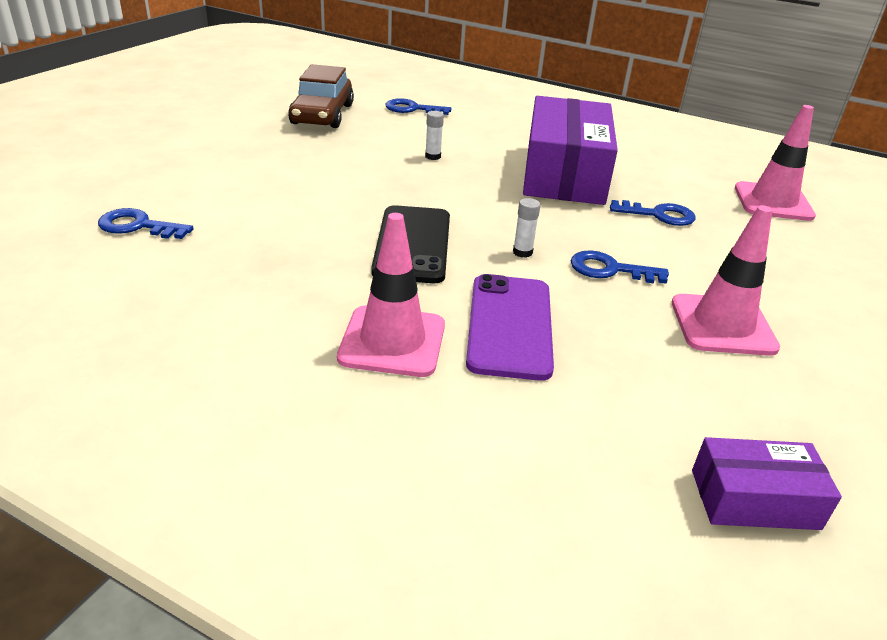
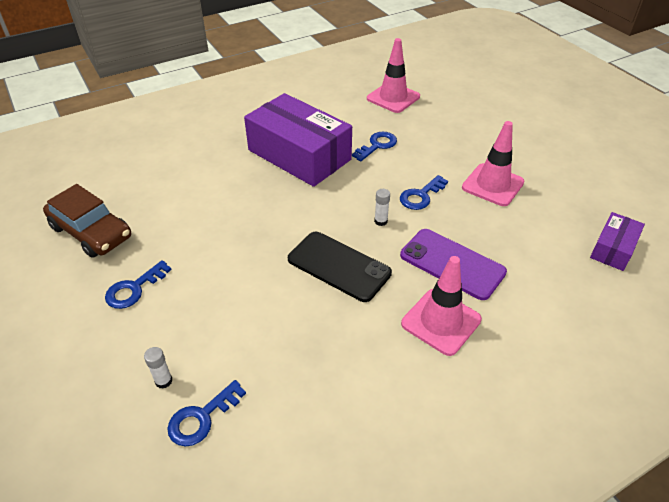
camera: 55 degrees left, 10 degrees up
blue key [385,98,451,115] -> blue key moved to [105,260,172,309]
white glue stick [425,111,444,160] -> white glue stick moved to [144,347,172,389]

